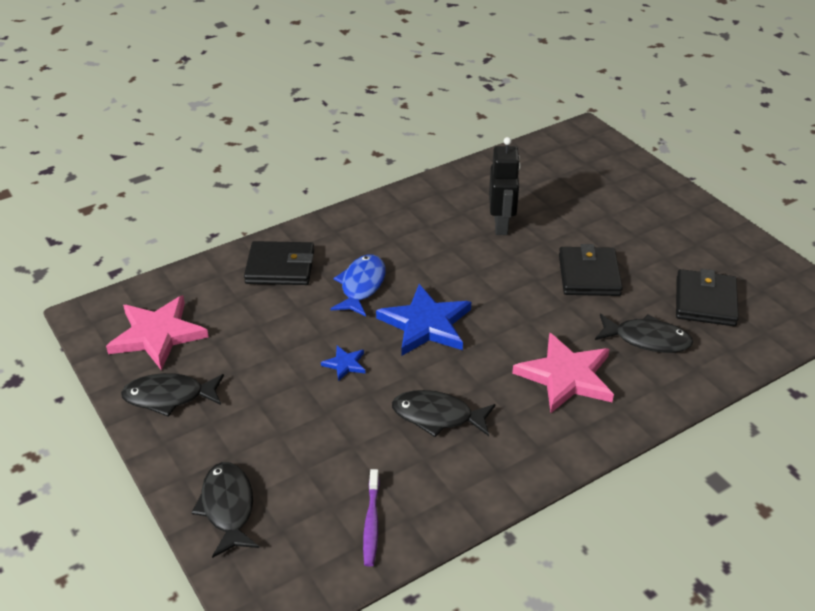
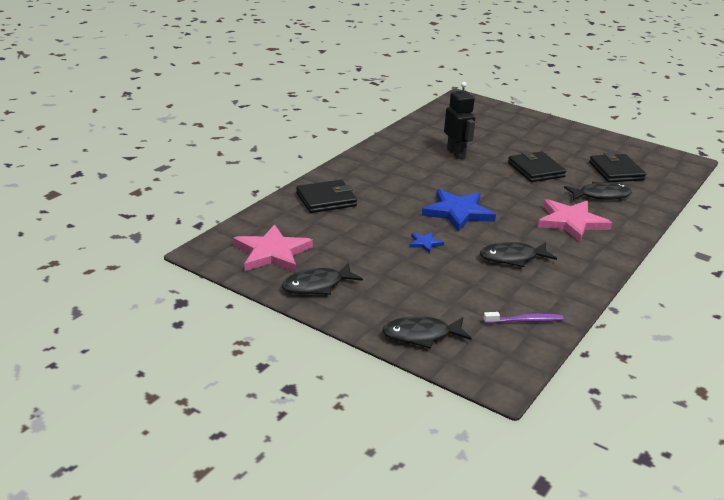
camera: 25 degrees left, 10 degrees down
black fish [192,462,259,558] -> black fish turned 60 degrees counterclockwise [382,316,472,349]
blue fish [331,255,386,317] -> none
purple toothbrush [363,469,380,567] -> purple toothbrush turned 75 degrees counterclockwise [483,312,564,324]

